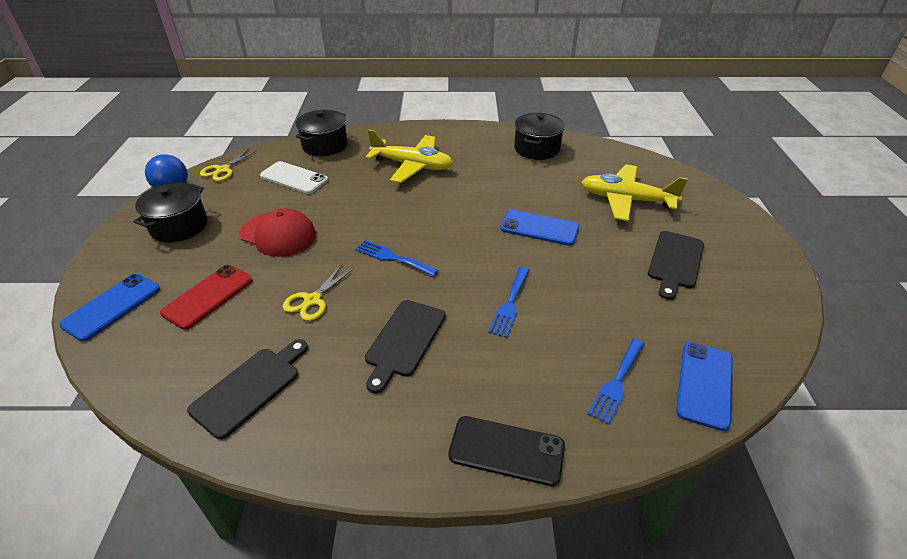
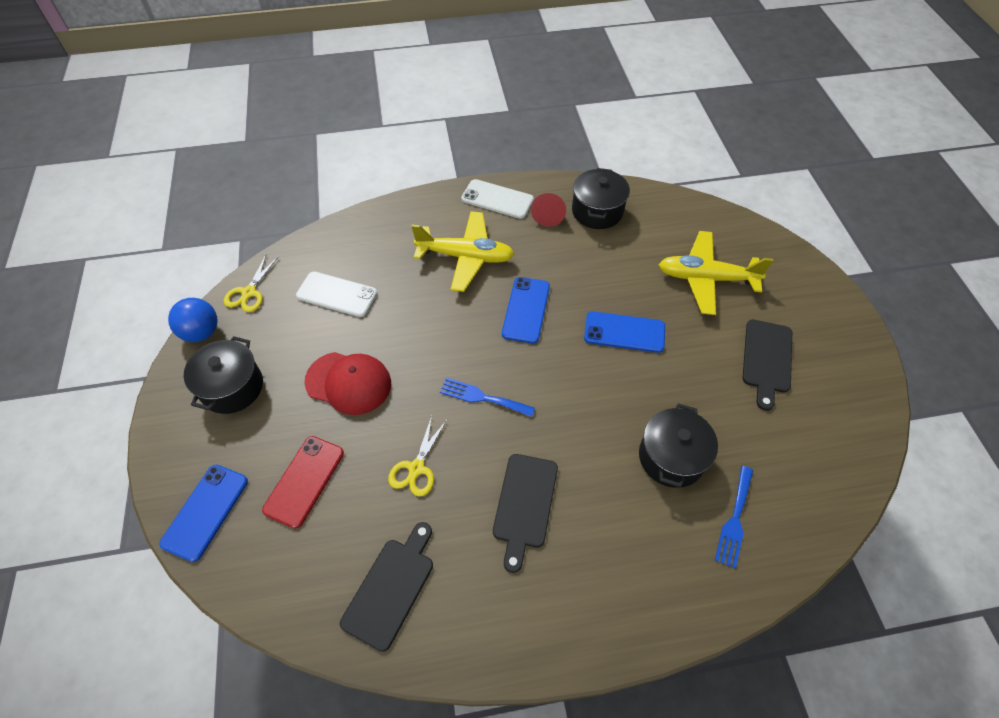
camera: 10 degrees left, 15 degrees up
black pot [296,110,348,156] -> black pot moved to [639,403,718,488]
black phone [448,416,565,487] -> none
blue fork [488,267,529,338] -> none
blue phone [676,342,733,431] -> blue phone moved to [502,277,550,343]
none -> white phone [461,179,534,219]
none -> red cone [531,193,566,227]

